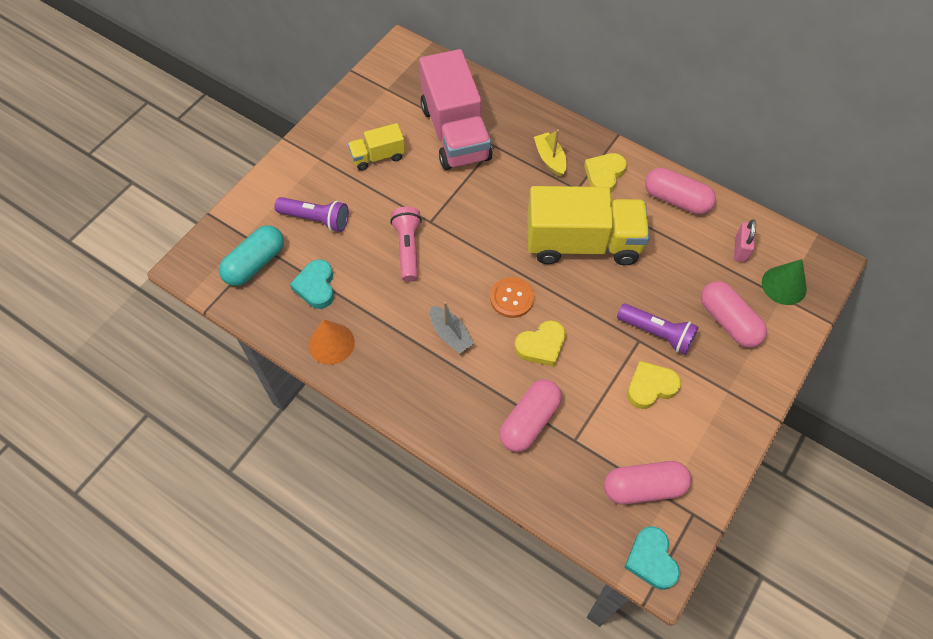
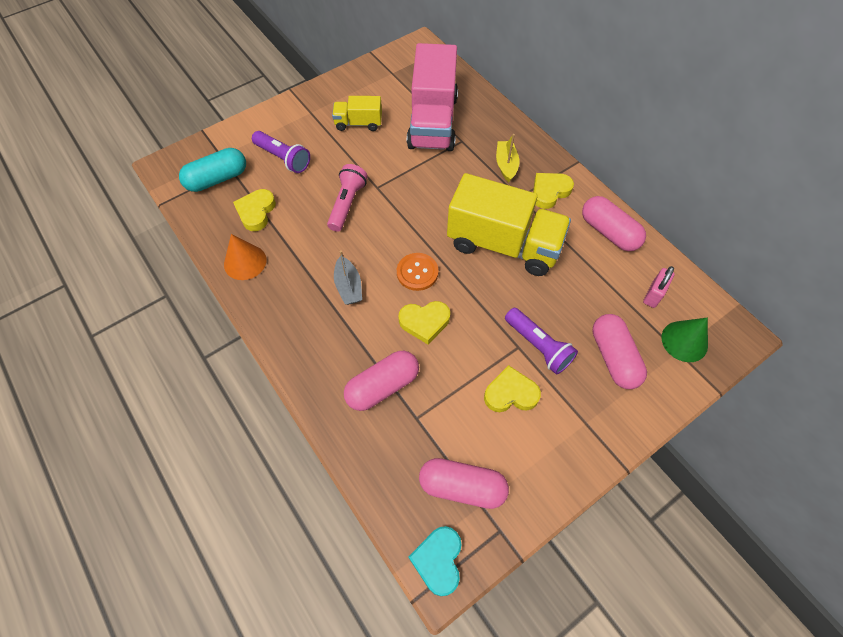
camera: 20 degrees right, 0 degrees up
turquoise heart [290,259,334,309] -> yellow heart [233,189,276,231]

